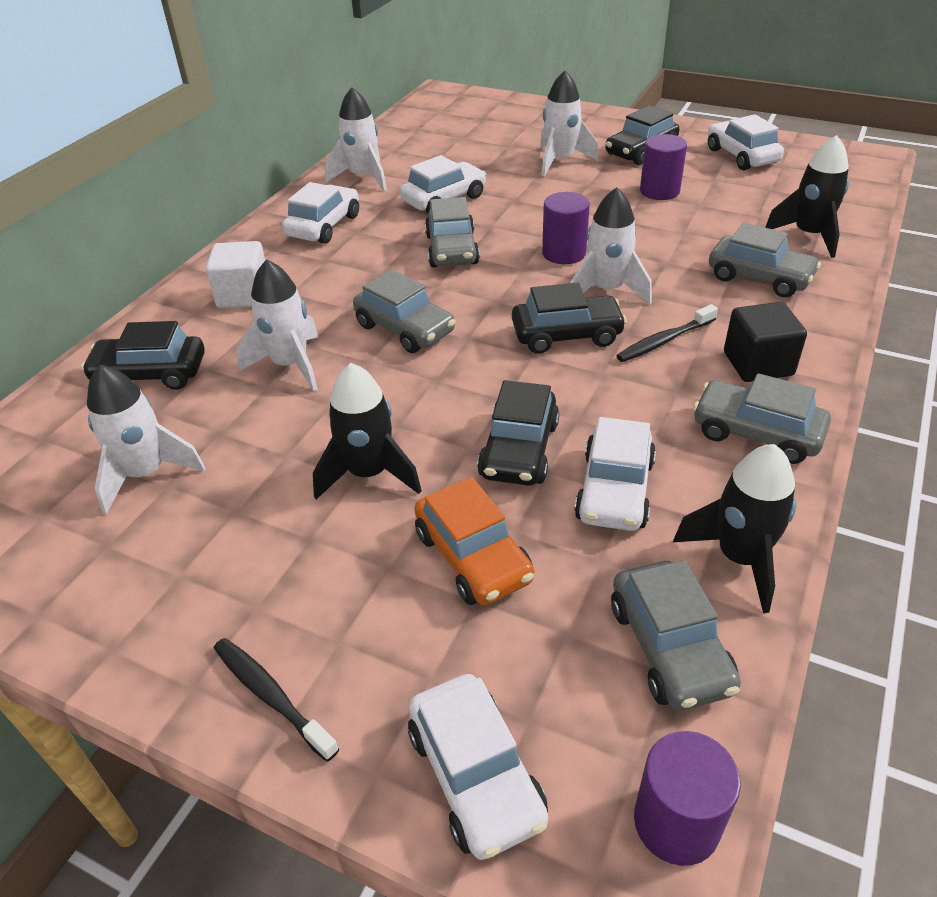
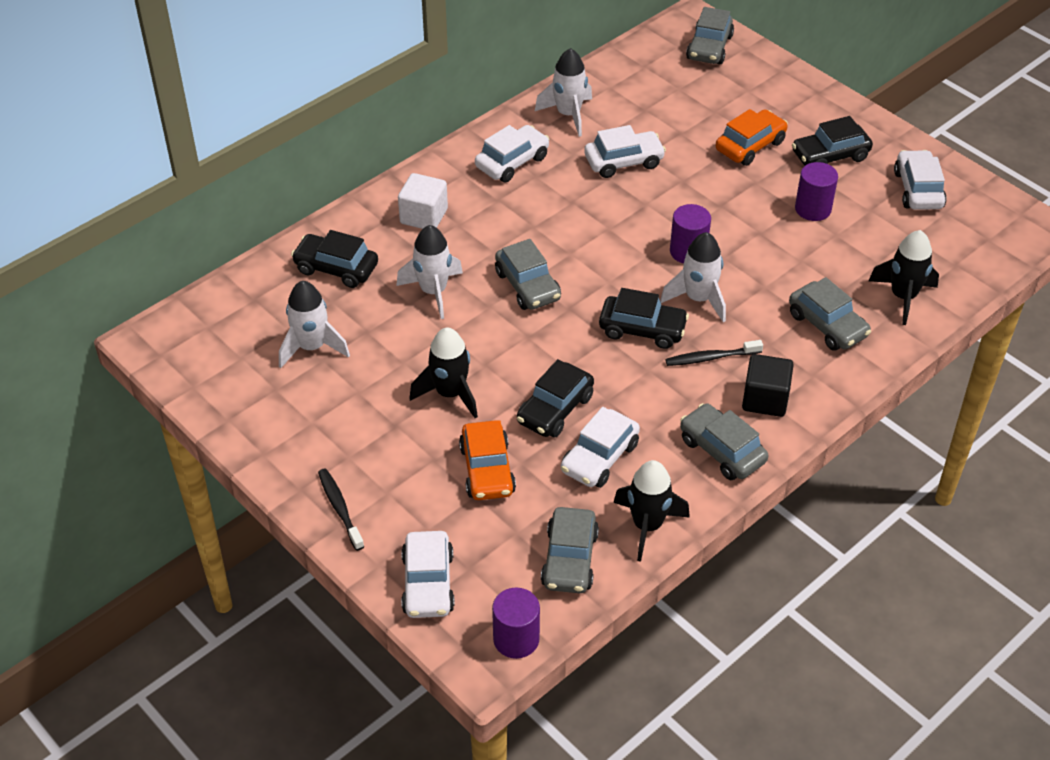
camera: 20 degrees right, 5 degrees up
grey car [425,197,480,267] -> grey car moved to [686,7,734,64]
white rocket [540,70,598,176] -> orange car [715,109,788,166]

